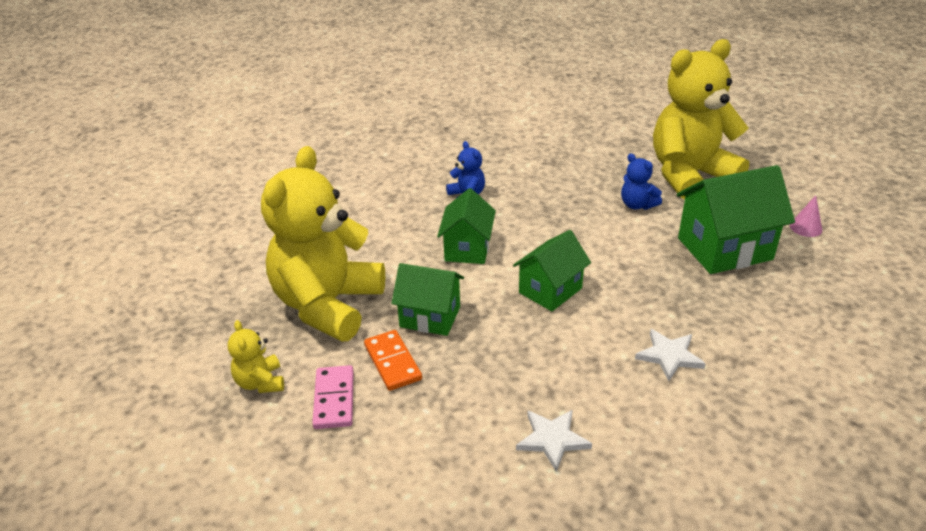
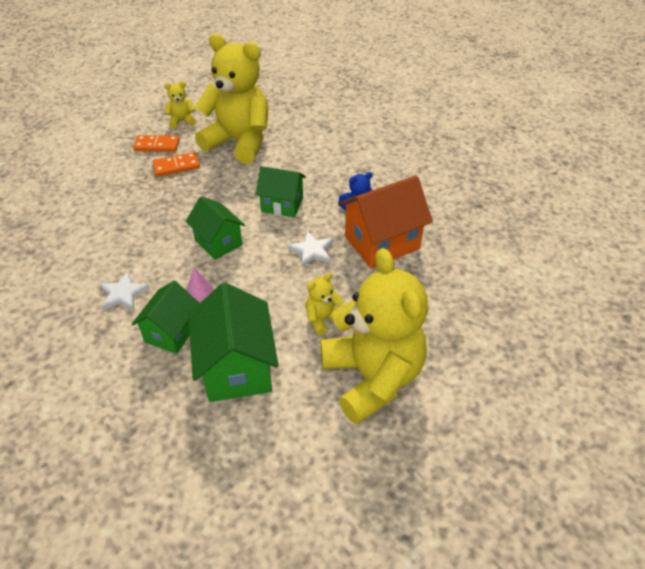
camera: 95 degrees right, 10 degrees up
pink domino [312,365,354,429] -> orange domino [133,135,180,152]
green house [391,263,464,336] -> green house moved to [132,281,200,354]
white star [516,410,592,472] -> white star moved to [287,231,334,267]
blue teddy bear [621,153,662,210] -> yellow teddy bear [306,273,344,335]
pink cone [790,195,822,237] -> pink cone moved to [186,268,214,302]
none -> orange house [339,175,433,268]

